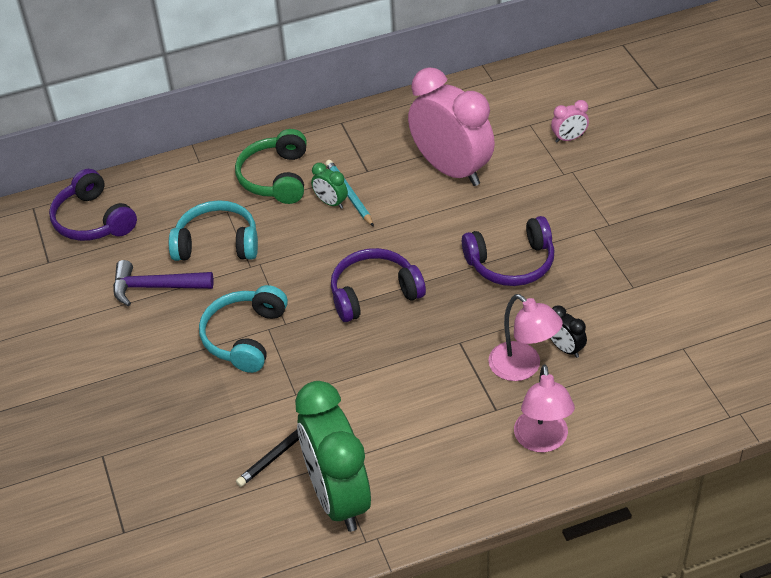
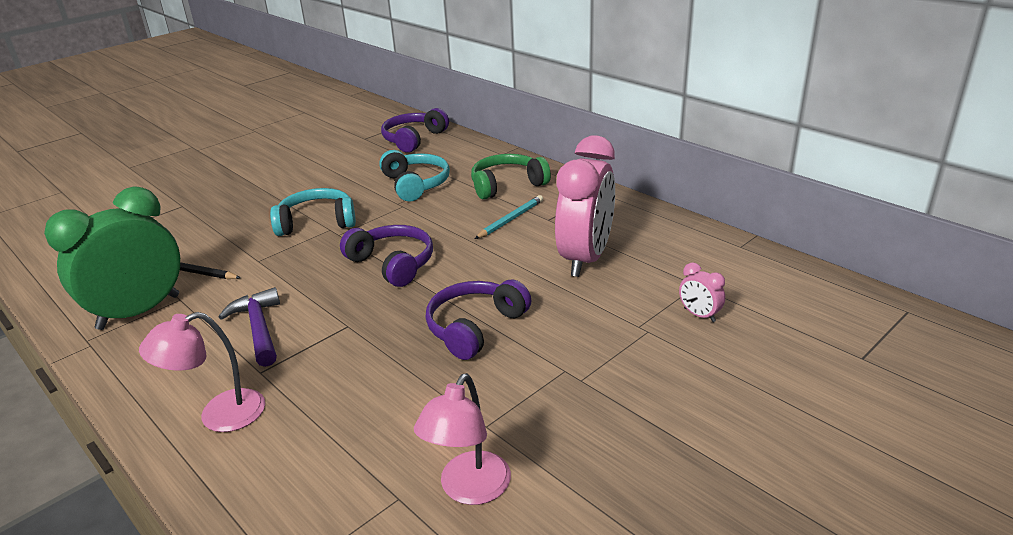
camera: 65 degrees right, 15 degrees down
purple hammer [113,260,213,306] -> purple hammer moved to [219,287,280,367]
green clock [311,163,348,209] -> none
purple headphones [462,216,554,286] -> purple headphones turned 75 degrees clockwise [425,279,531,360]
pink lamp [488,294,563,381] -> pink lamp moved to [414,373,511,505]
black clock [550,306,587,358] -> none

